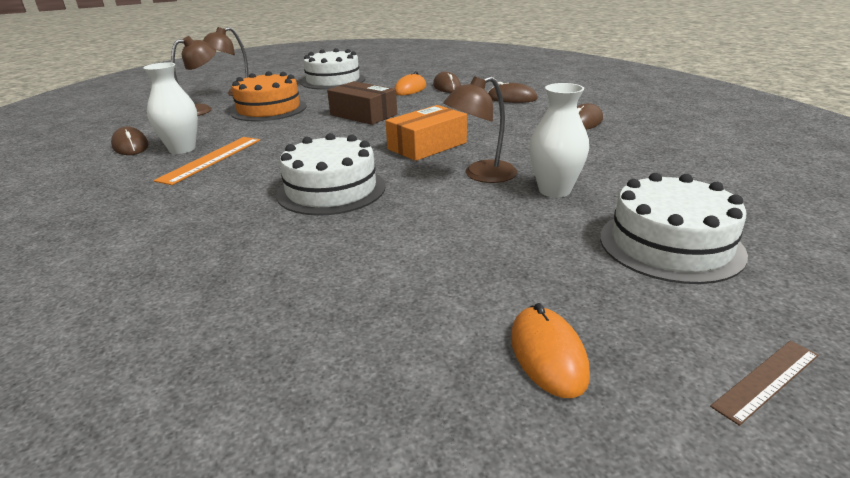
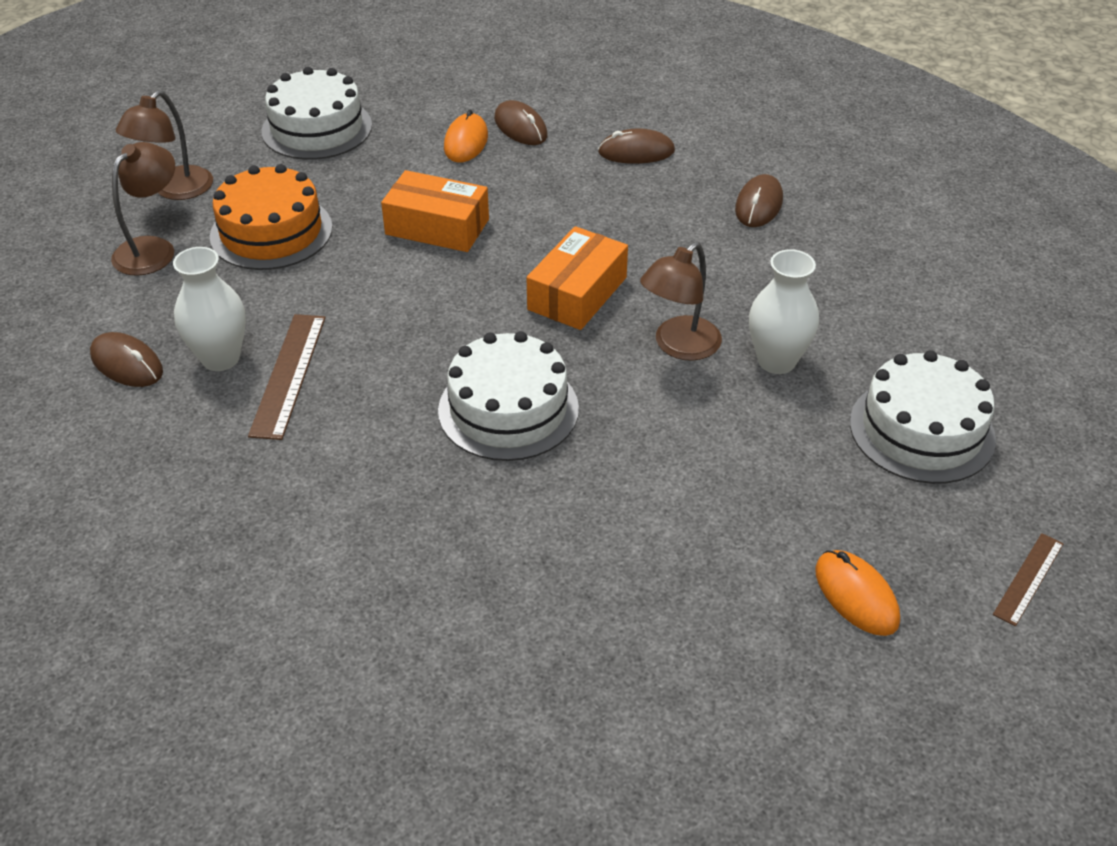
camera: 20 degrees left, 15 degrees up
orange ruler [154,137,260,185] -> brown ruler [248,314,325,440]
brown box [327,81,397,125] -> orange box [381,170,489,252]

